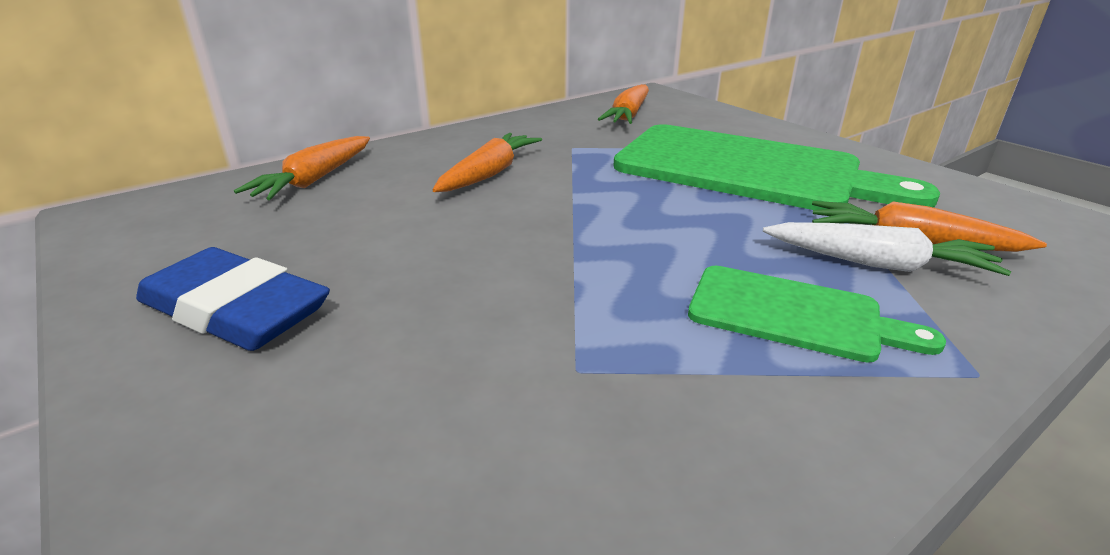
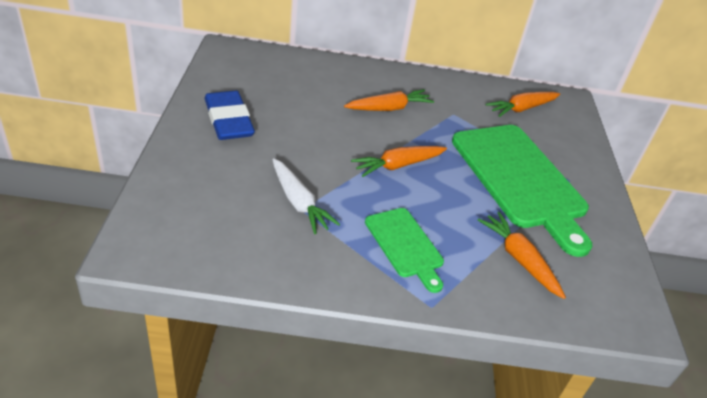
camera: 35 degrees right, 10 degrees up
orange carrot [234,136,370,200] -> orange carrot moved to [351,146,447,177]
white carrot [763,222,1011,276] -> white carrot moved to [272,158,340,234]

